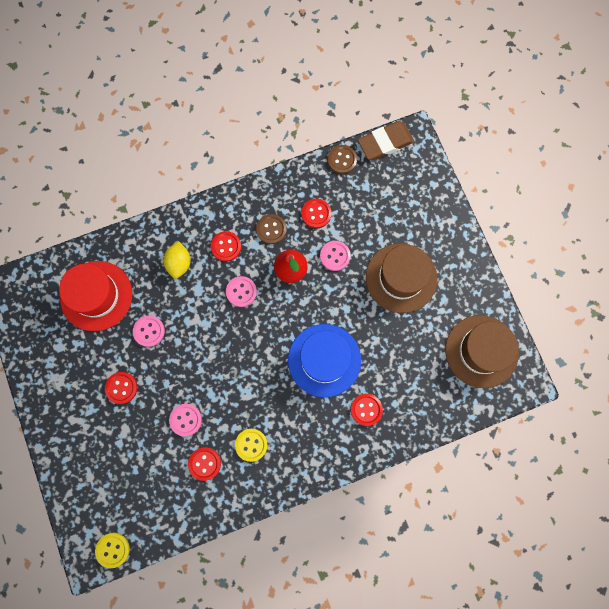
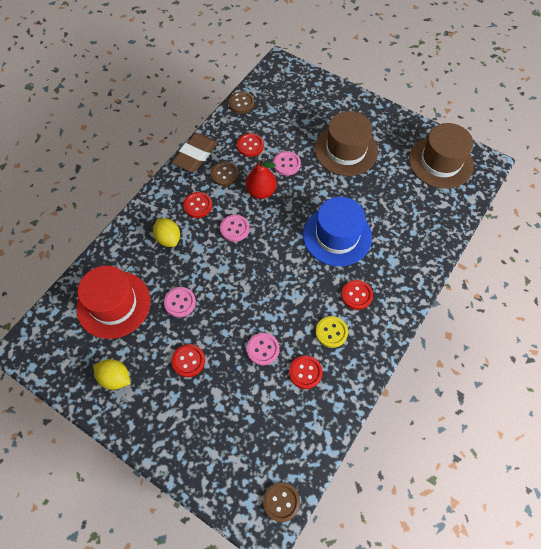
camera: 35 degrees left, 15 degrees down
yellow button [95,533,130,568] -> brown button [263,482,300,522]
red button [351,394,383,426] -> red button moved to [341,280,373,310]
brown eraser [358,121,414,160] -> brown eraser moved to [172,133,218,172]
none -> yellow lemon [94,359,131,390]

